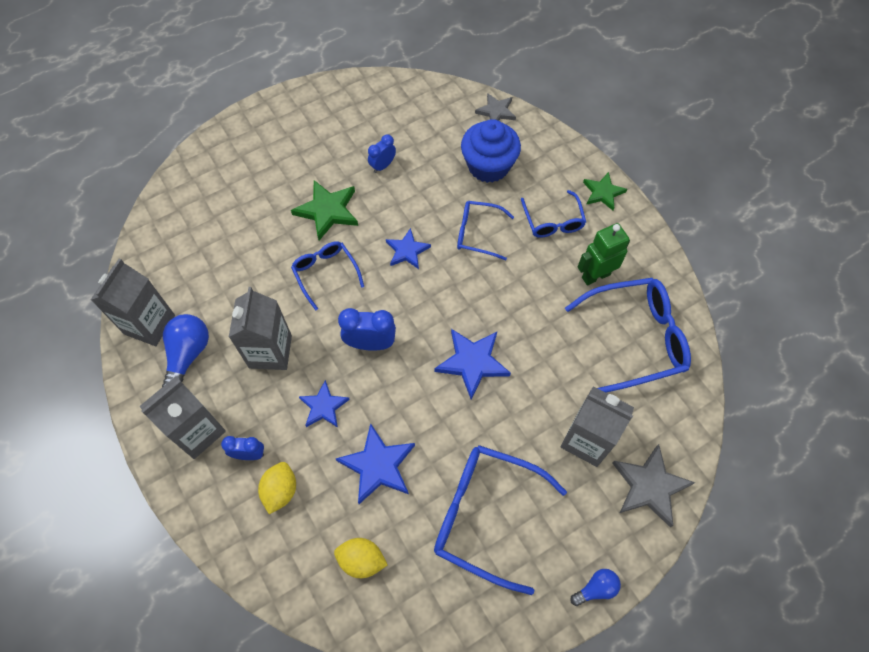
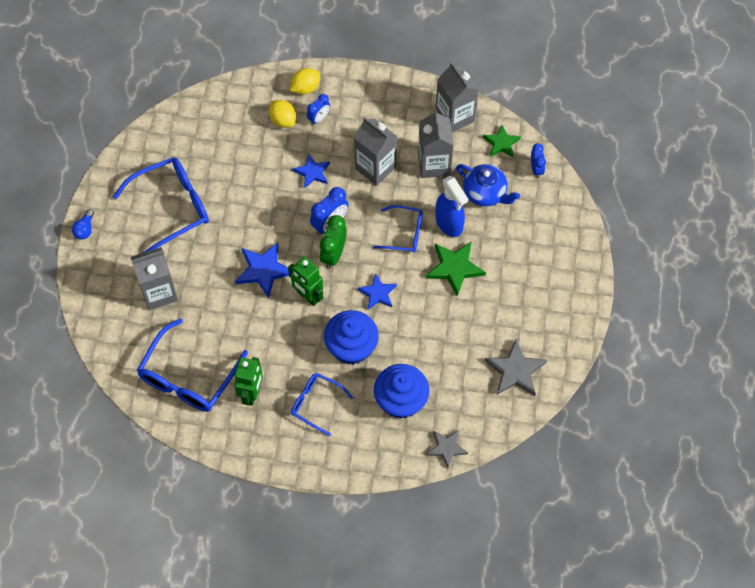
camera: 130 degrees right, 0 degrees up
grey carton [140,376,226,459] -> grey carton moved to [418,109,454,178]
blue light bulb [162,314,209,387] -> none
yellow lemon [334,538,388,578] -> yellow lemon moved to [290,68,320,95]
blue star [336,423,415,504] -> none
blue clock [368,134,396,173] -> blue clock moved to [531,143,546,178]
blue glasses [457,201,514,260] -> blue cupcake [324,310,379,365]
green star [583,172,627,211] -> green star moved to [483,125,521,157]
grey star [612,444,695,527] -> grey star moved to [485,339,547,396]
none -> green robot [288,256,323,306]
none -> green clock [319,215,347,269]
none -> blue spray bottle [436,176,468,237]
none -> blue teapot [456,164,520,207]

